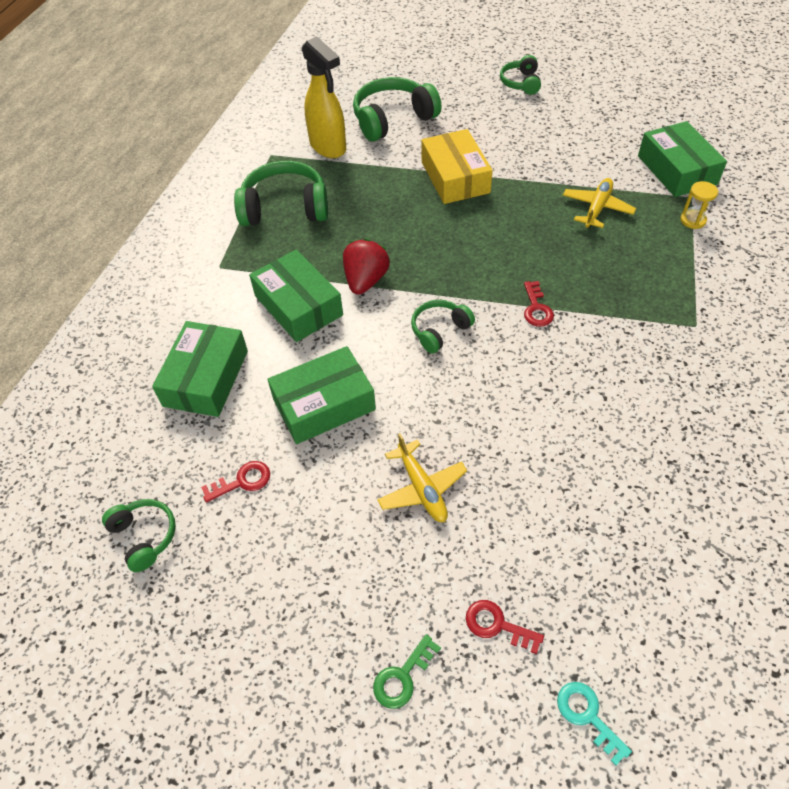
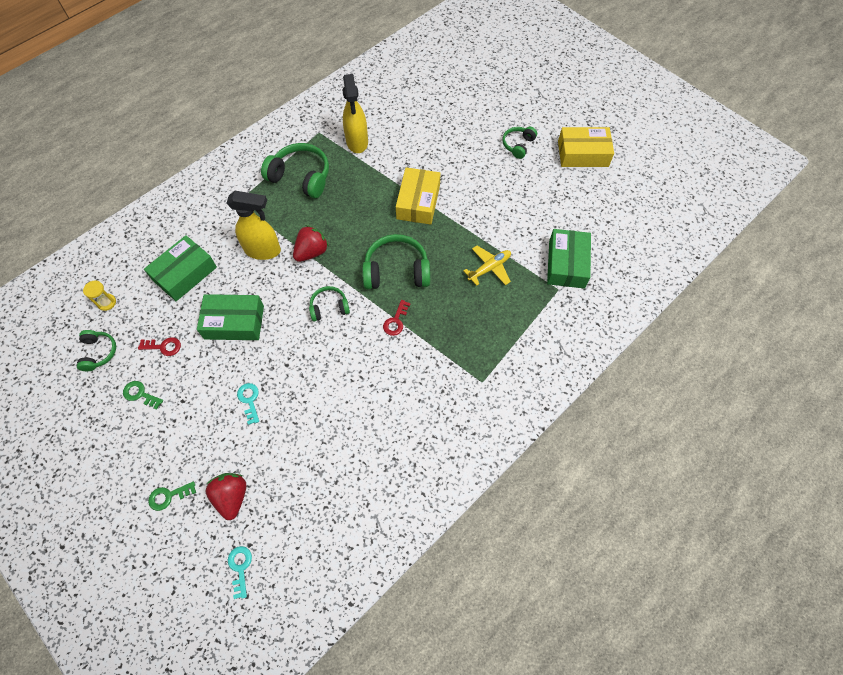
camera: 25 degrees right, 10 degrees up
green box [249,249,343,342] -> yellow spray bottle [227,191,281,260]
green headphones [353,77,442,142] -> green headphones moved to [362,234,430,289]
yellow plane [377,433,467,522] -> turquoise key [237,383,259,425]
red key [466,600,544,654] -> red strawberry [206,473,247,520]
yellow hourglass [680,181,718,229] -> yellow hourglass moved to [83,281,116,311]
none -> green key [123,381,163,410]
none -> yellow box [558,127,614,167]

